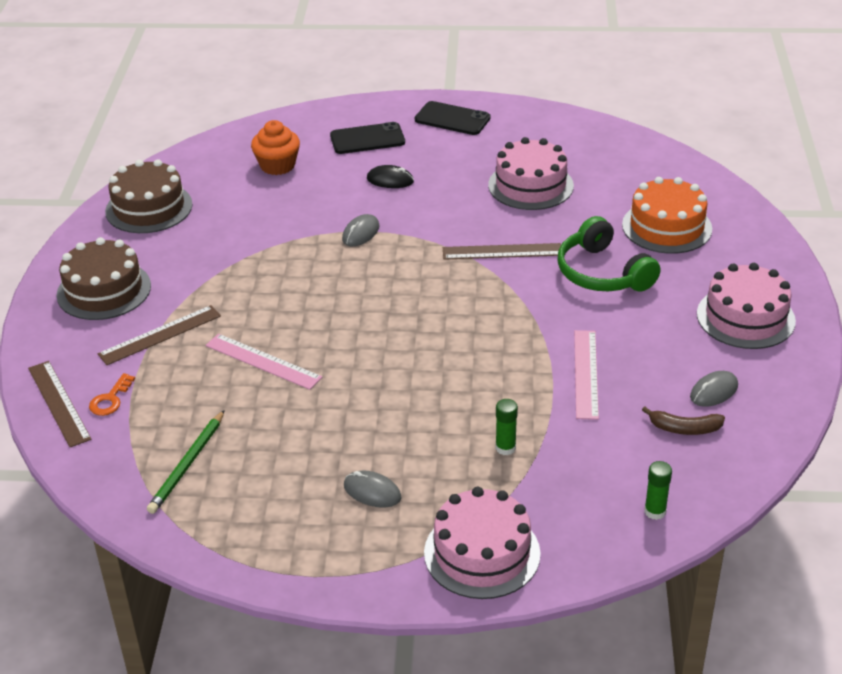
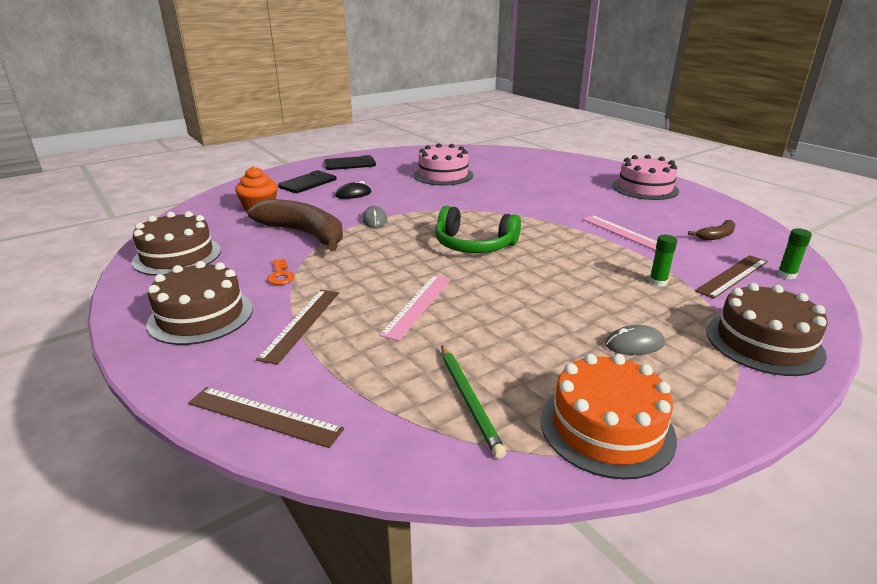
camera: 40 degrees left, 10 degrees down
orange key [89,373,135,416] -> orange key moved to [267,259,295,285]
pink ruler [205,334,322,390] -> pink ruler turned 60 degrees counterclockwise [379,275,451,341]
pink cake [424,487,540,599] -> brown cake [706,283,828,376]
brown ruler [443,243,561,260] -> brown ruler moved to [695,255,768,299]
green headphones [558,216,660,291] -> green headphones moved to [435,206,521,253]
orange cake [622,177,712,254] -> orange cake moved to [541,354,677,479]
grey mouse [690,371,738,407] -> none
none -> brown banana [248,199,343,251]

